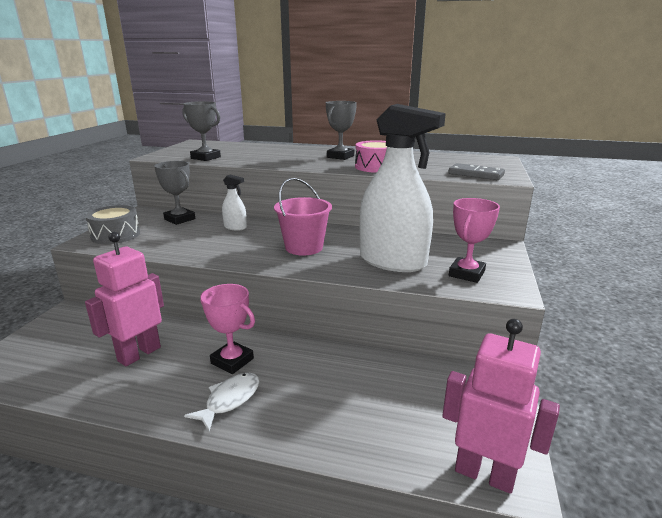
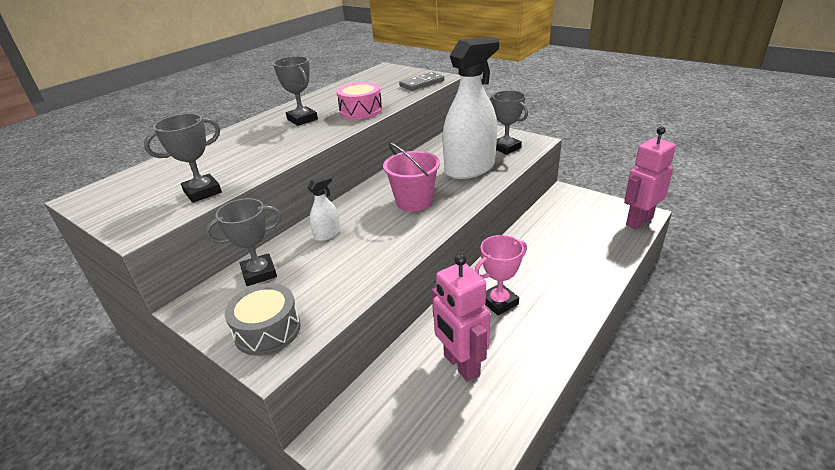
camera: 65 degrees left, 10 degrees up
white fish [184,373,260,431] -> none
pink trophy [449,198,500,283] -> grey trophy [490,91,528,155]

